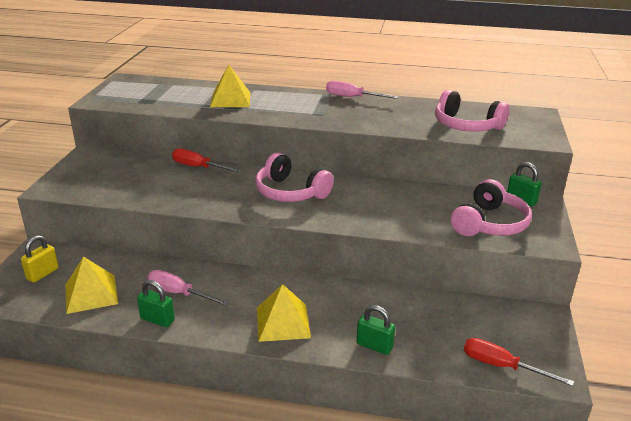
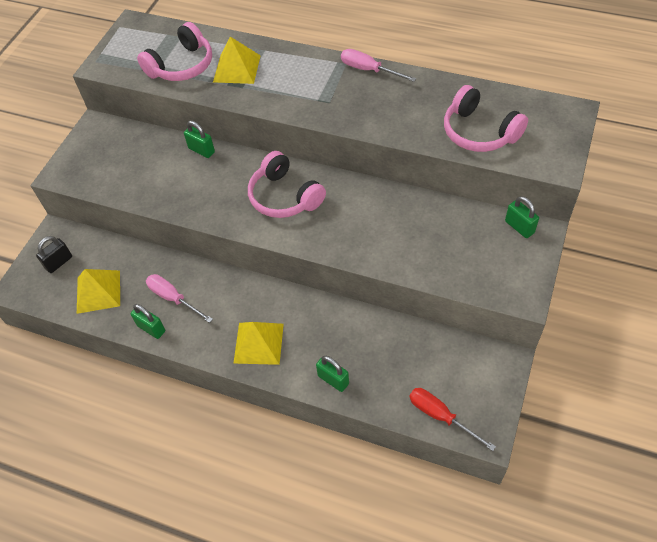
camera: 15 degrees right, 25 degrees up
yellow padlock [21,235,59,283] -> black padlock [36,236,72,273]
red screwdriver [172,148,242,173] -> green padlock [184,121,215,158]
pink headphones [451,179,532,236] -> pink headphones moved to [137,22,212,81]

